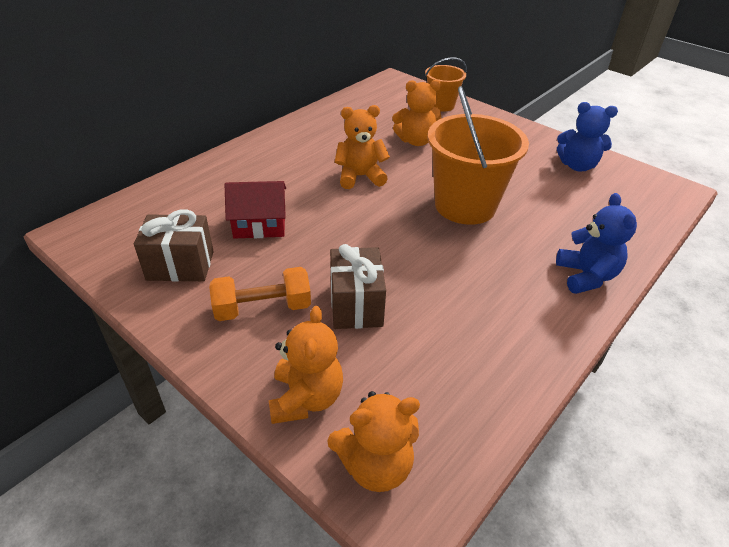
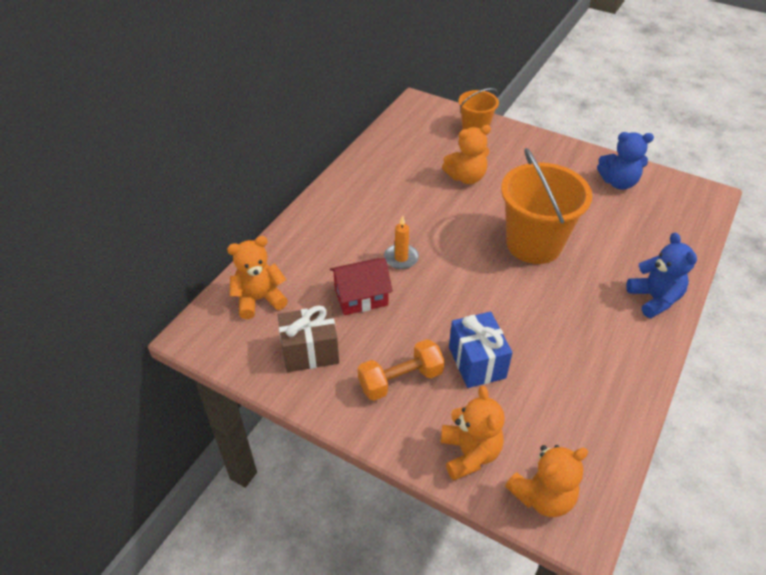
camera: 10 degrees left, 5 degrees up
brown gift [330,244,386,329] -> blue gift [449,312,512,388]
orange teddy bear [335,105,390,189] -> orange teddy bear moved to [227,236,288,319]
none -> orange candle [384,215,419,269]

